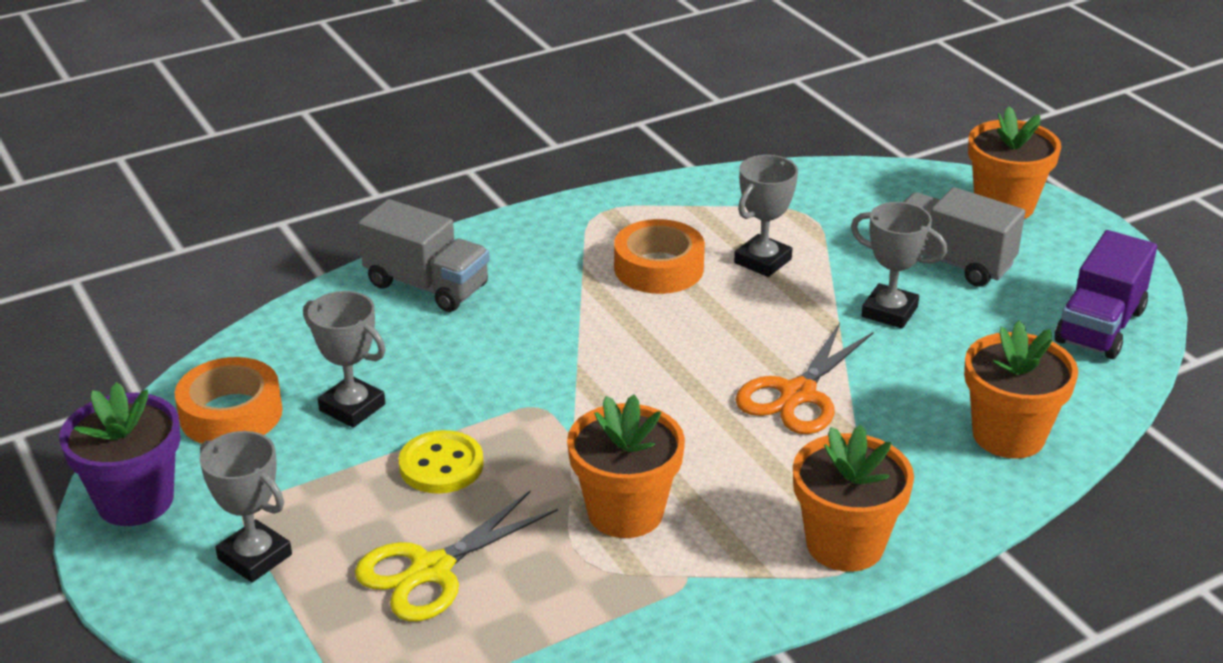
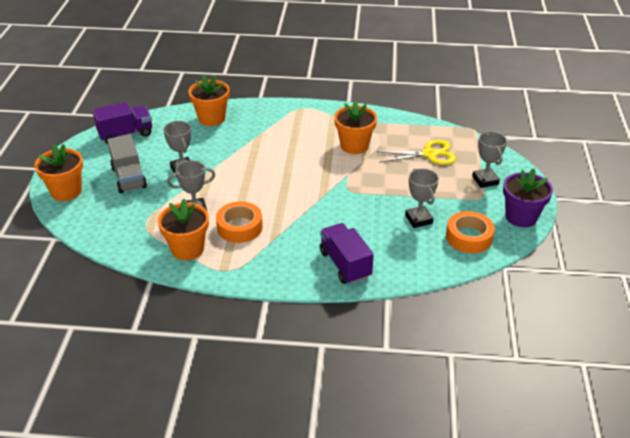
camera: 145 degrees left, 5 degrees up
grey truck [358,199,490,312] -> purple truck [320,223,374,284]
yellow button [399,430,484,494] -> none
orange scissors [735,323,873,434] -> none
orange flower pot [793,425,914,572] -> orange flower pot moved to [158,199,209,260]

